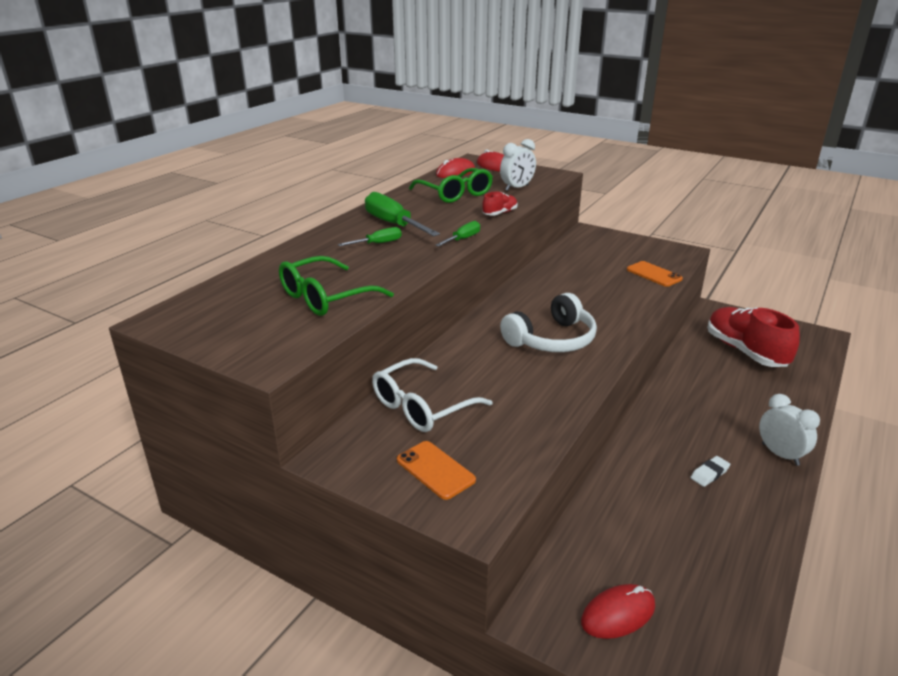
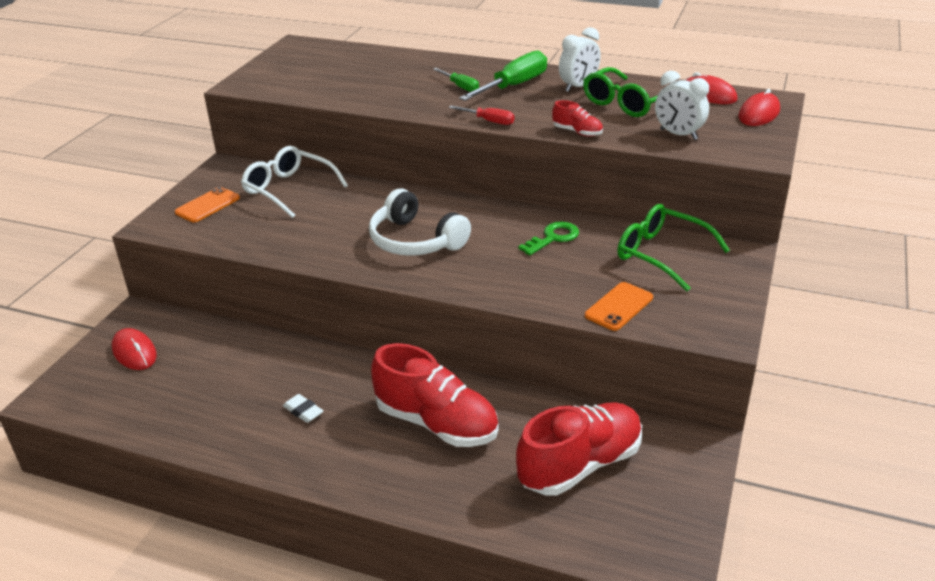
camera: 80 degrees right, 5 degrees up
green glasses [279,256,394,316] -> green glasses moved to [617,204,730,292]
green screwdriver [435,221,480,247] -> red screwdriver [449,106,515,125]
white clock [759,394,820,466] -> white clock moved to [559,27,601,92]
none -> red shoe [371,343,499,447]
none -> green key [518,221,579,255]

